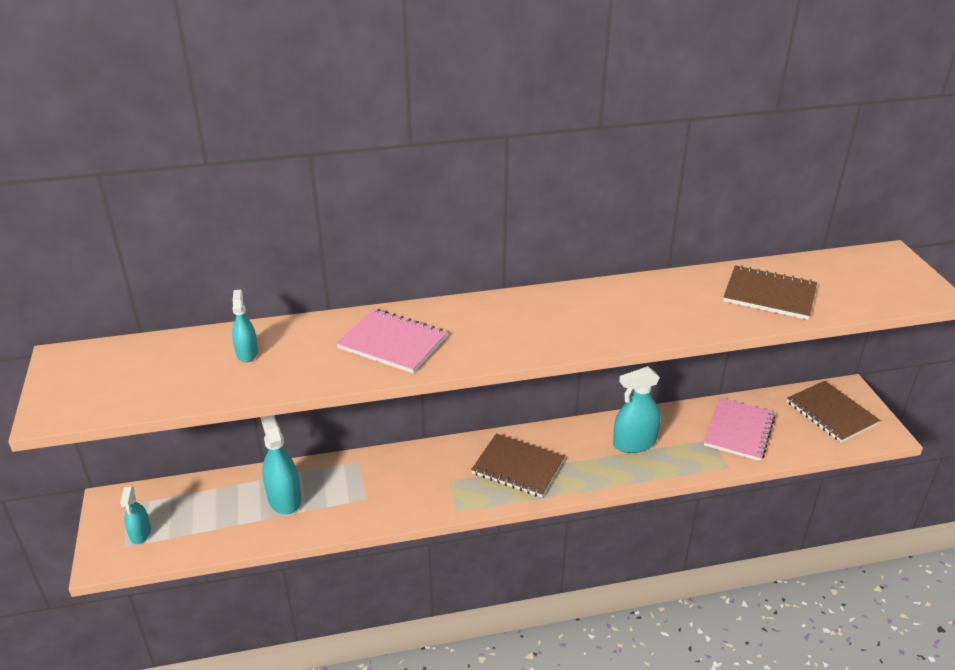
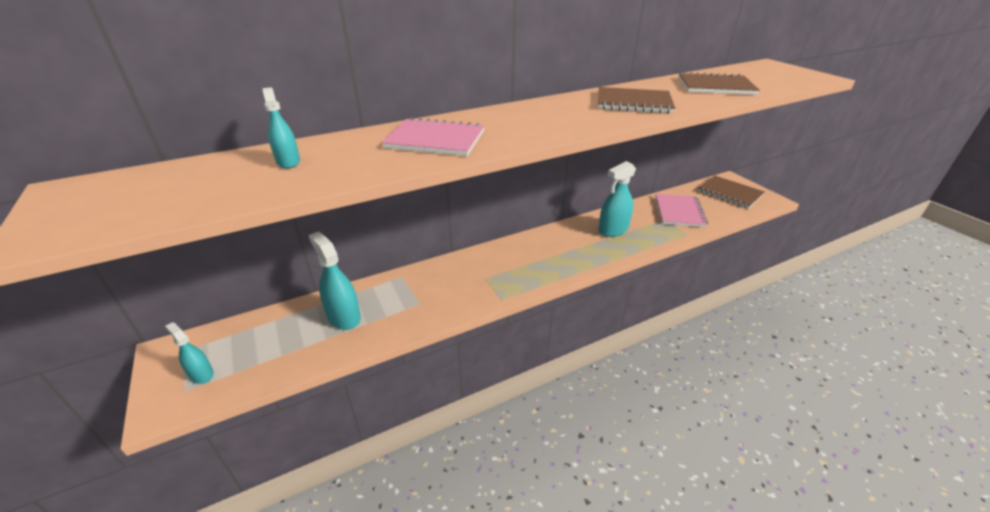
camera: 15 degrees left, 0 degrees up
turquoise spray bottle [120,487,151,544] -> turquoise spray bottle turned 150 degrees clockwise [165,322,214,384]
brown notebook [471,434,565,497] -> brown notebook moved to [598,87,675,114]

